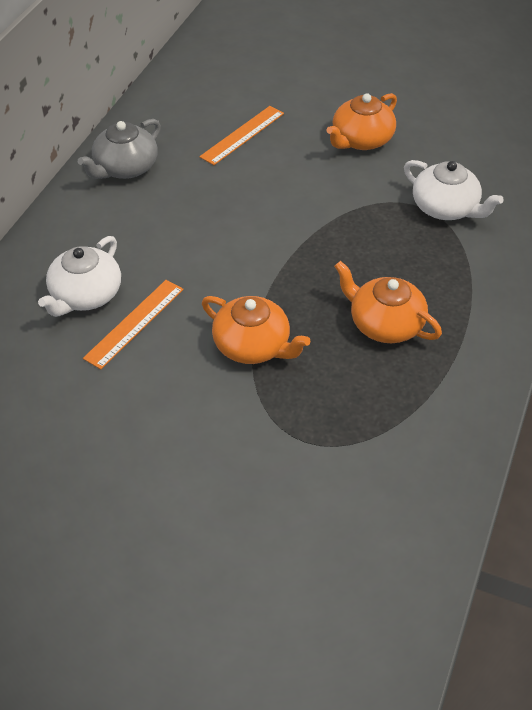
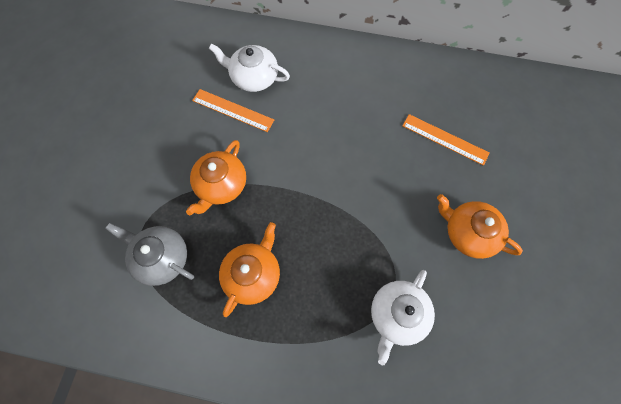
camera: 80 degrees right, 20 degrees up
grey teapot [78,119,161,179] -> grey teapot moved to [105,223,194,286]

